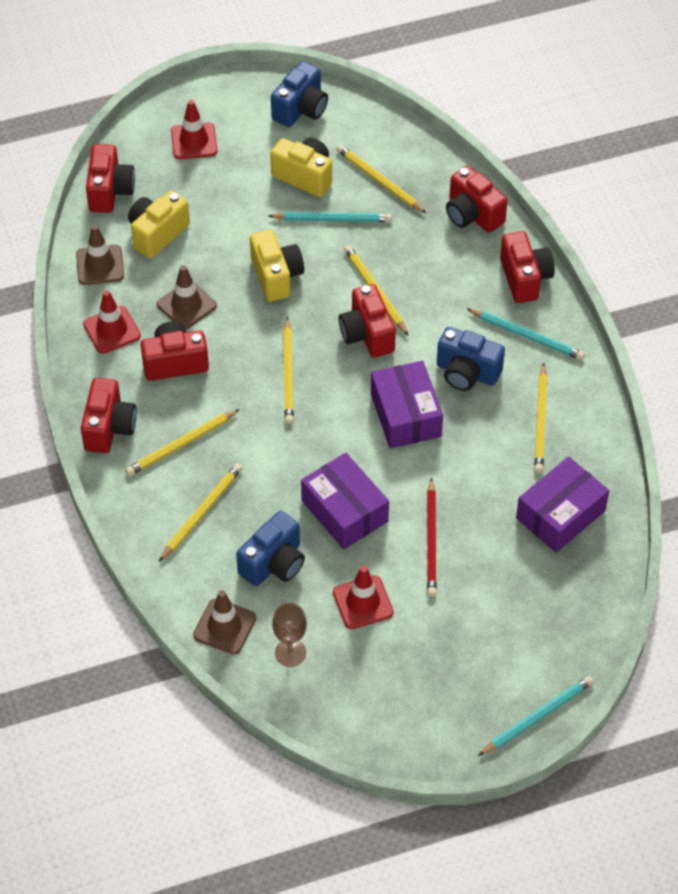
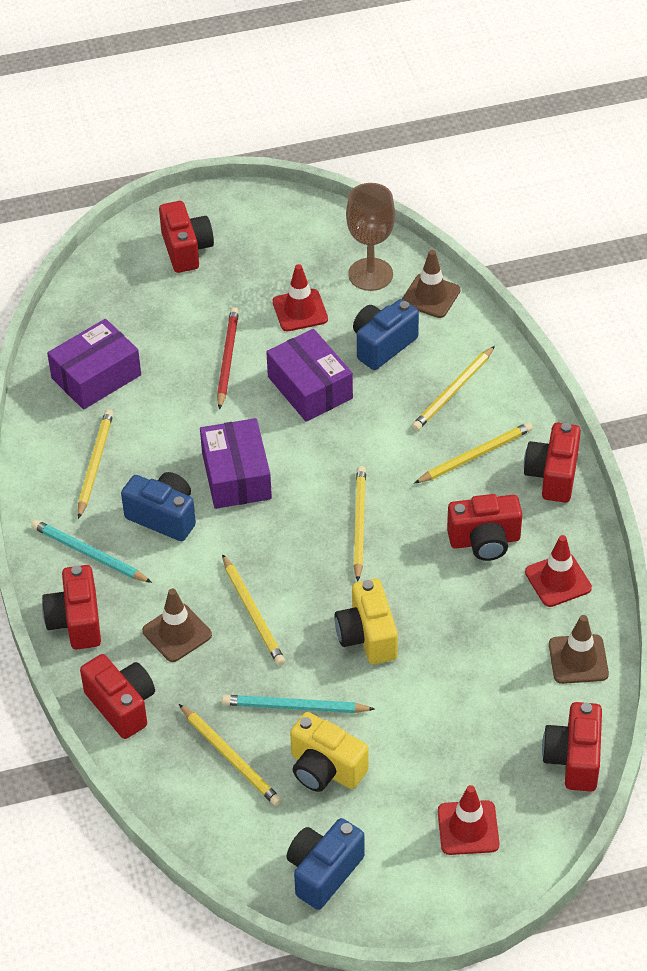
camera: 175 degrees left, 5 degrees down
yellow camera [128,191,190,258] -> none
brown traffic cone [157,265,217,329] -> brown traffic cone moved to [142,589,212,662]
brown goblet [272,603,307,667] -> brown goblet [346,183,395,291], size x1.54
red camera [338,284,396,358] -> red camera moved to [159,201,214,273]
turquoise pencil [478,676,594,756] -> none

